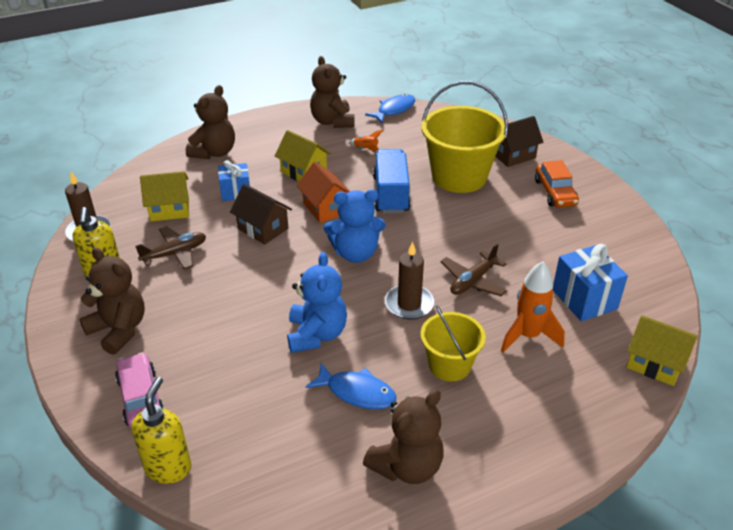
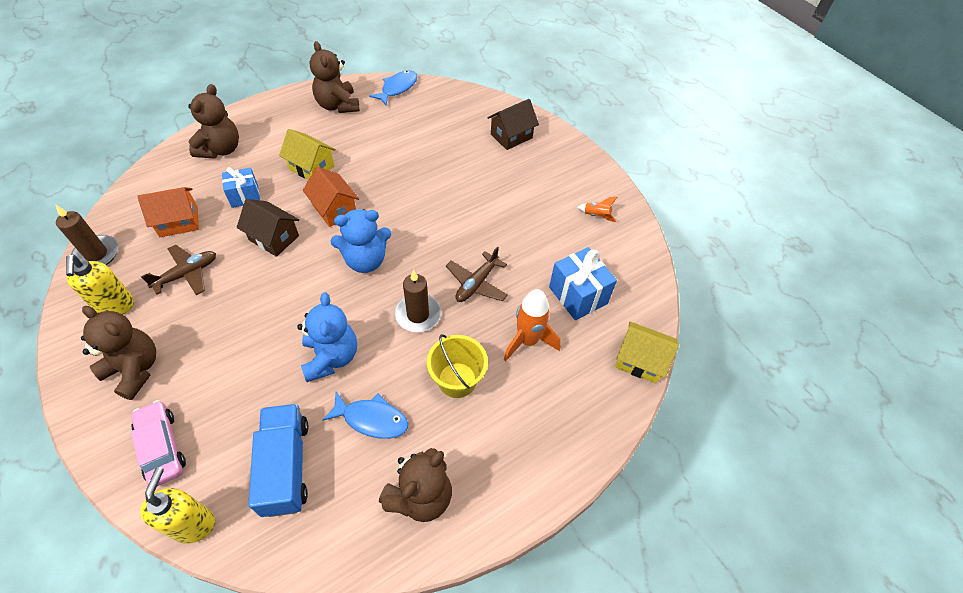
camera: 10 degrees left, 15 degrees up
yellow house [140,171,189,221] -> orange house [138,187,199,237]
orange rocket [349,130,383,153] -> orange rocket moved to [577,197,617,222]
blue truck [373,149,411,213] -> blue truck moved to [248,404,308,517]
yellow bucket [421,81,508,193] -> none
orange car [535,160,579,208] -> none

